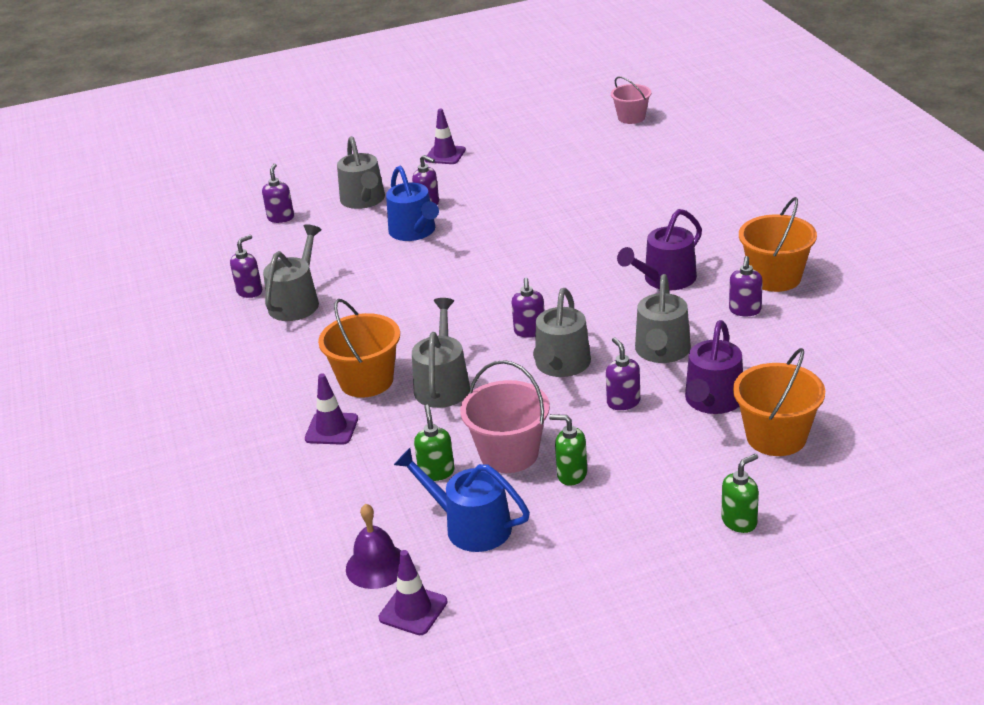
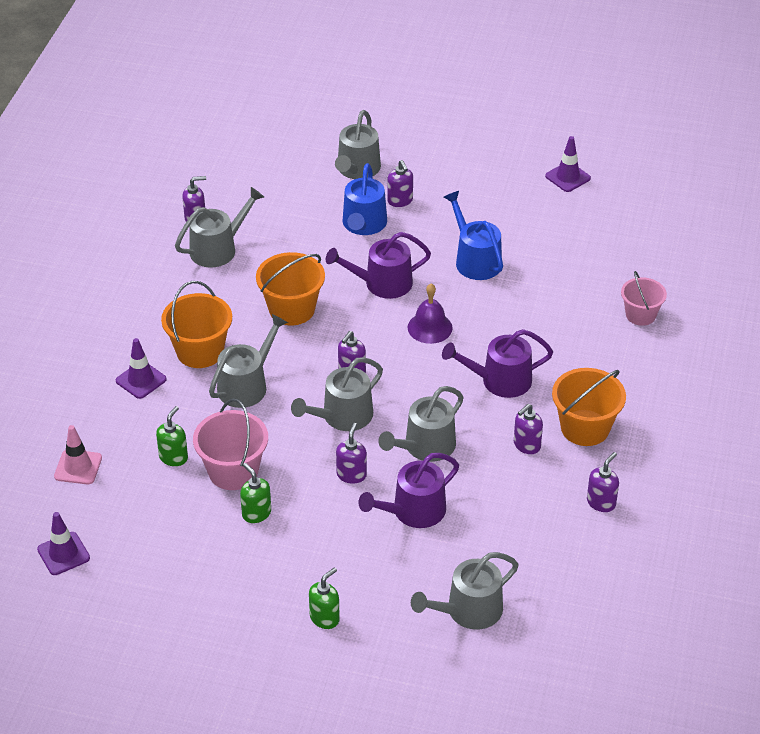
camera: 30 degrees right, 10 degrees up
purple soap dispenser [262,163,294,223] -> purple soap dispenser moved to [587,452,619,512]
purple bell [346,504,401,589] -> purple bell moved to [408,284,453,344]
blue watering can [394,448,530,552] -> blue watering can moved to [444,191,503,280]
purple traffic cone [425,109,466,164] -> purple traffic cone moved to [545,136,591,192]
pink bucket [611,76,651,124] -> pink bucket moved to [621,271,667,326]
green soap dispenser [721,454,759,533] -> green soap dispenser turned 45 degrees counterclockwise [309,567,340,629]
orange bucket [733,348,825,456] -> orange bucket moved to [256,252,325,326]
none -> pink traffic cone [54,425,102,484]
none -> purple watering can [326,232,431,299]
none -> grey watering can [411,552,519,630]

